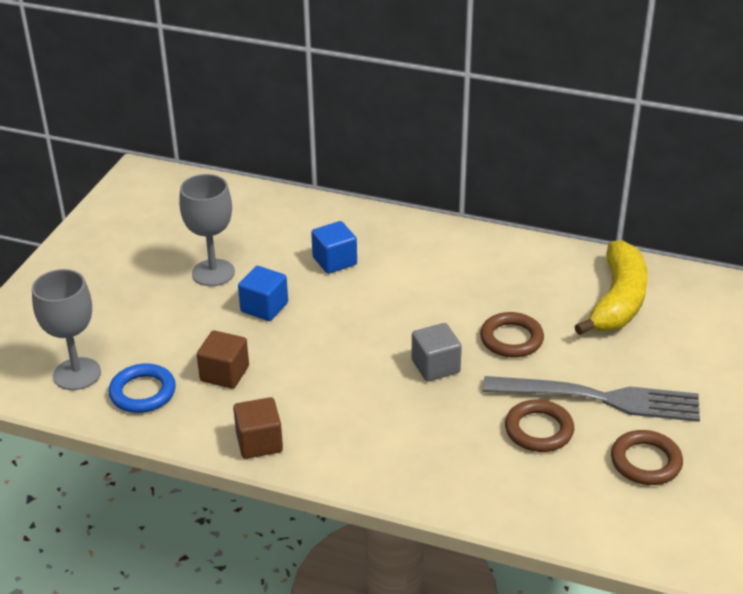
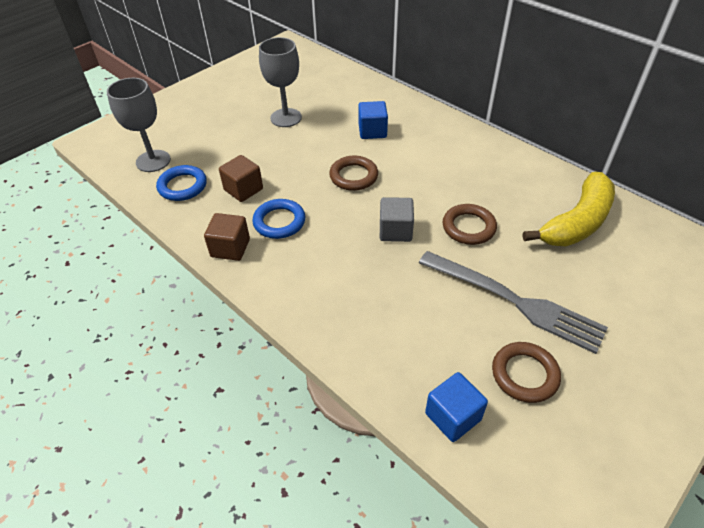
camera: 25 degrees right, 10 degrees up
blue cube [238,266,288,321] -> blue cube moved to [425,372,488,442]
brown ring [505,399,574,452] -> brown ring moved to [329,156,378,191]
none -> blue ring [252,199,305,239]

